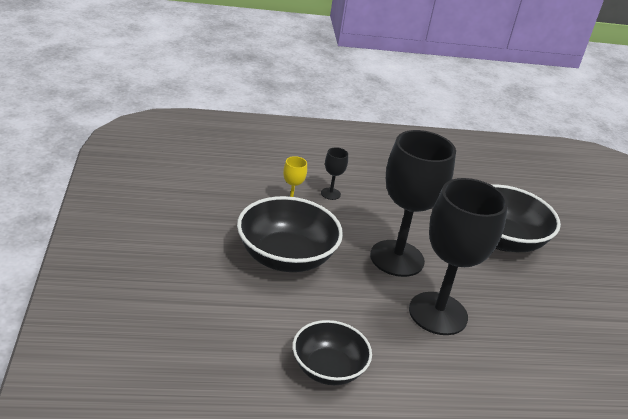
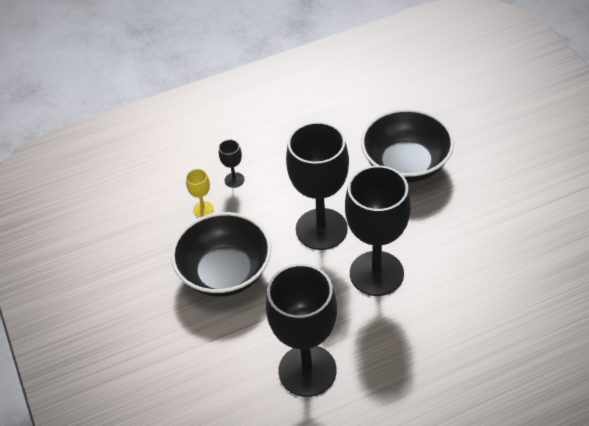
camera: 10 degrees left, 15 degrees up
black bowl [293,320,372,385] -> black goblet [266,264,337,397]

